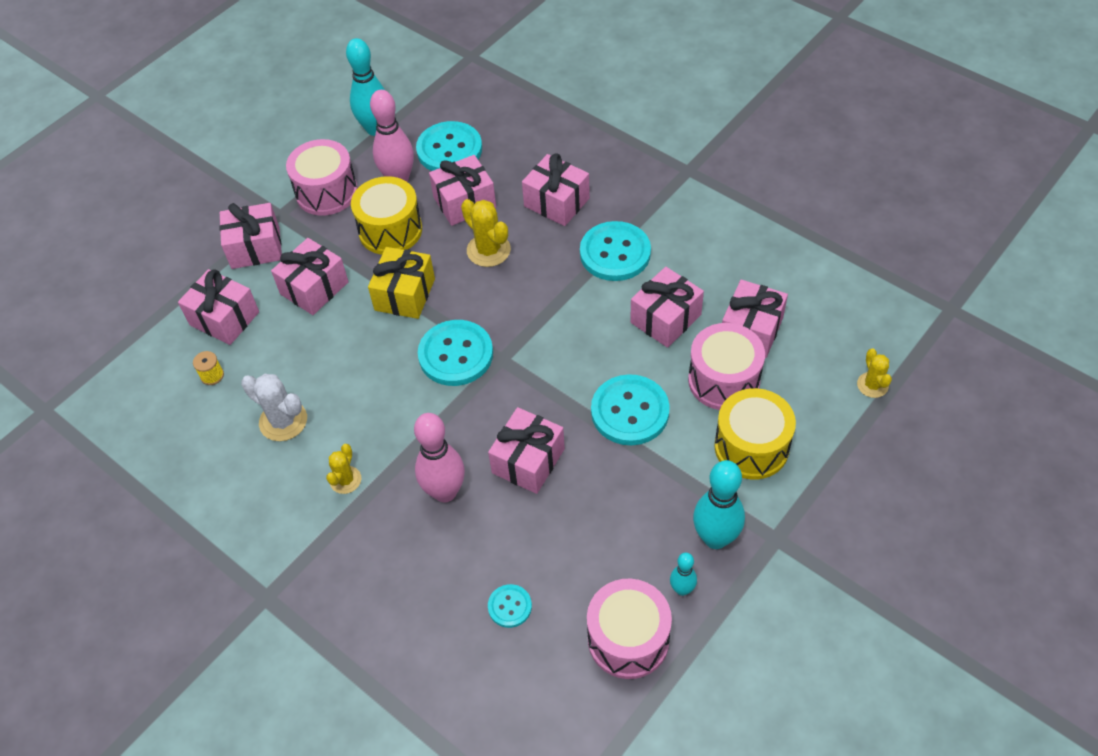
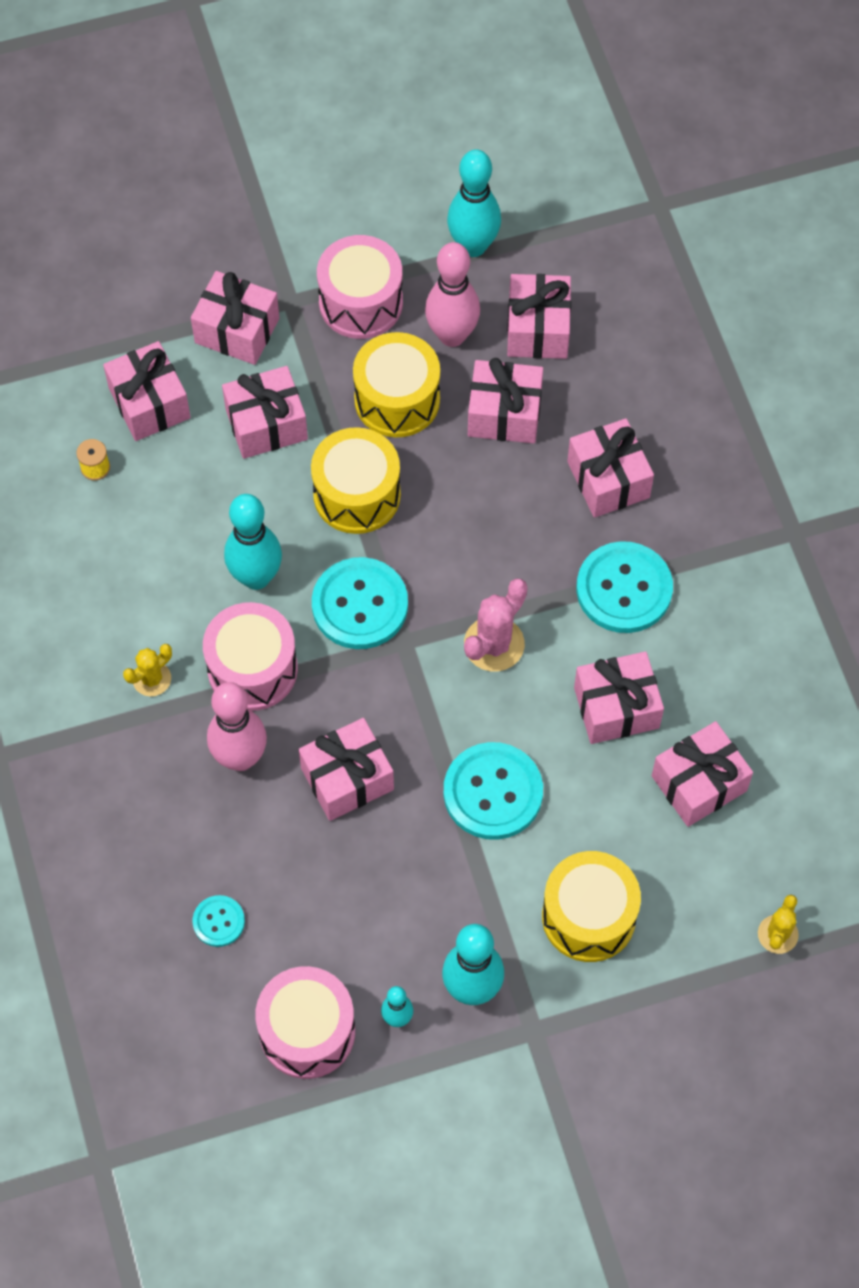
camera: 30 degrees right, 10 degrees up
white cactus [241,374,307,441] -> none
yellow gift [368,247,435,319] -> yellow drum [311,427,401,534]
turquoise button [416,121,482,171] -> pink gift [507,274,571,359]
yellow cactus [461,199,511,267] -> none
pink drum [688,323,765,410] -> pink drum moved to [203,602,298,711]
none -> turquoise bowling pin [224,494,282,590]
none -> pink cactus [464,579,528,672]

